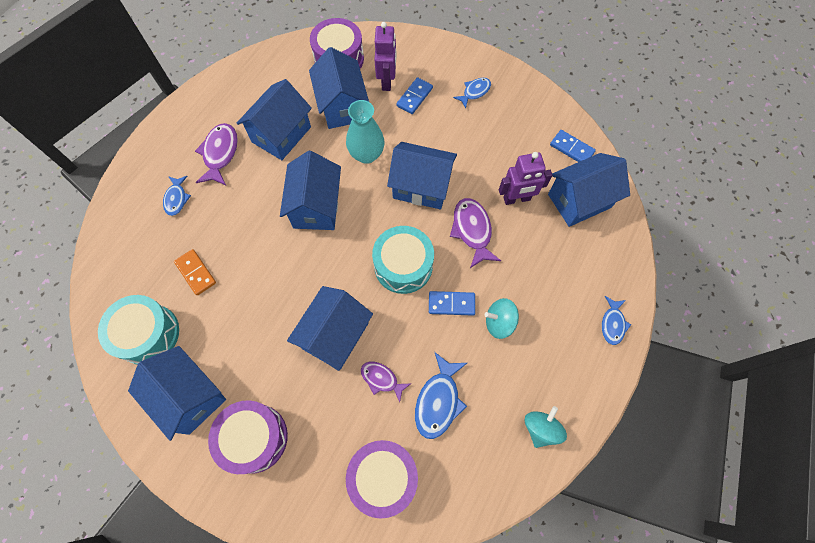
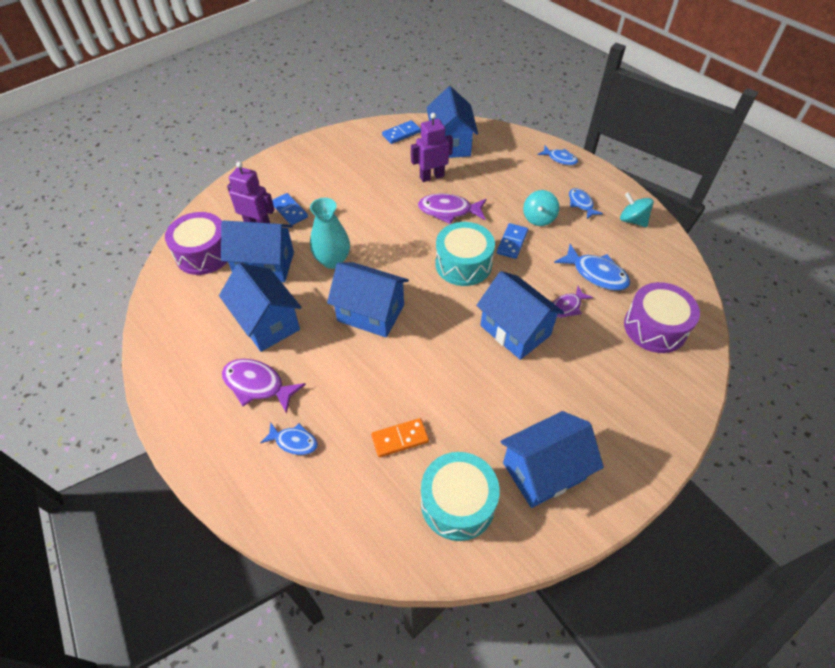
camera: 70 degrees left, 15 degrees down
purple drum [208,400,288,474] -> none
blue house [387,142,457,209] -> none
blue fish [453,78,491,108] -> blue fish moved to [569,188,603,219]
purple robot [499,152,552,205] -> purple robot turned 120 degrees counterclockwise [411,113,453,182]

